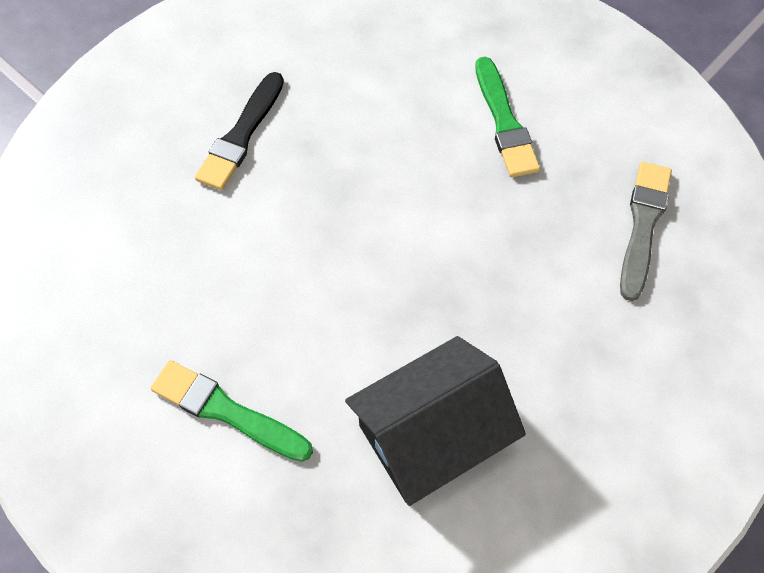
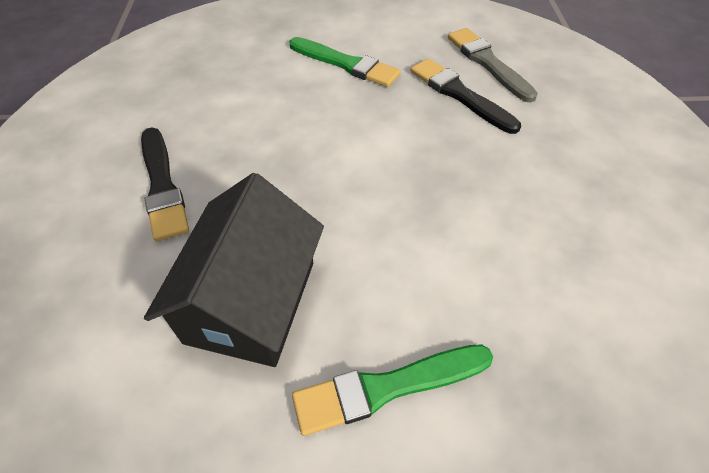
camera: 45 degrees left, 10 degrees down
black house [345,336,526,506] -> black house moved to [144,173,324,367]
none -> black brush [411,58,521,134]

